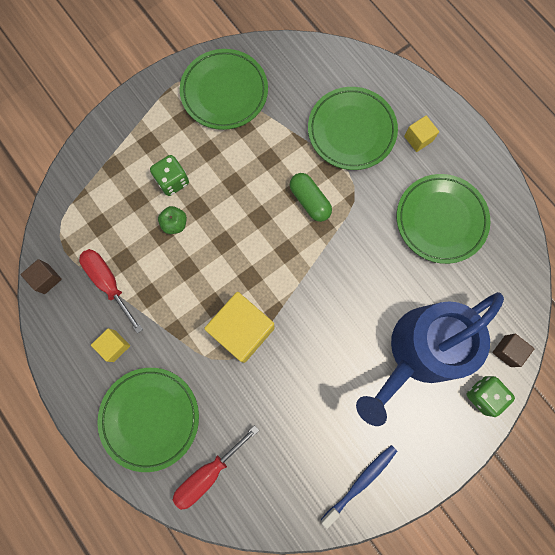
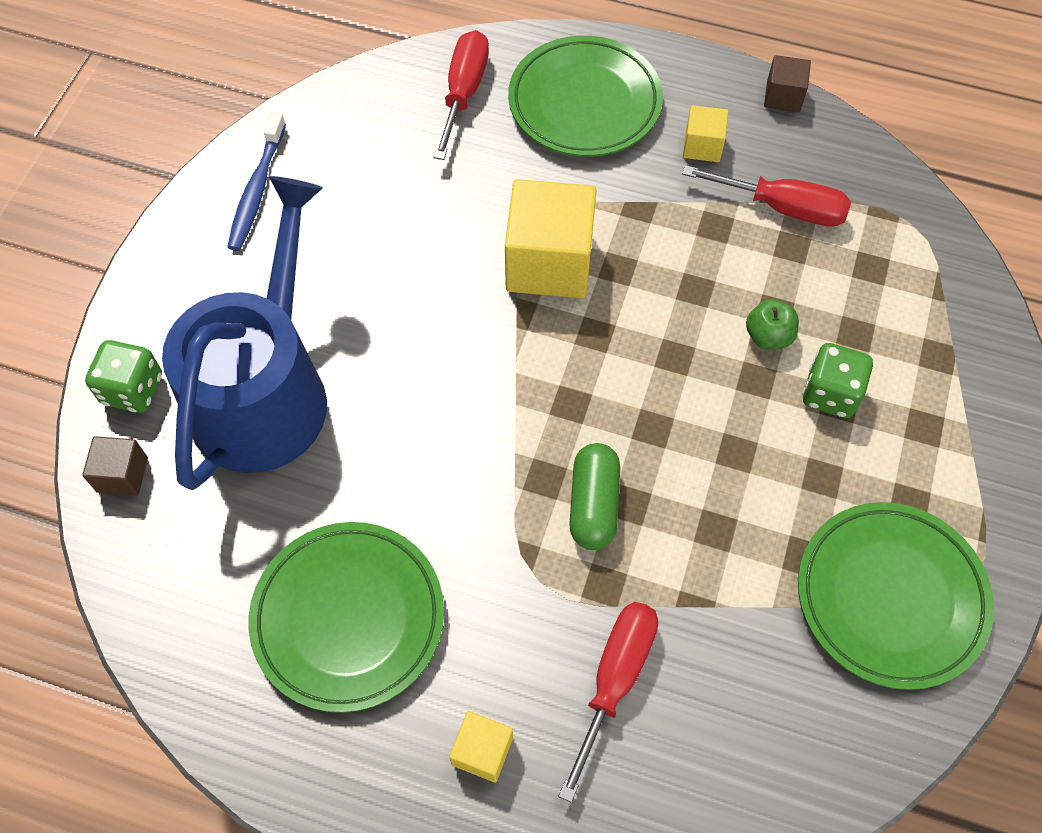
camera: 145 degrees right, 15 degrees down
brown cube [21,259,62,294] -> brown cube moved to [764,55,811,112]
green capsule [290,173,332,222] -> green capsule turned 75 degrees clockwise [569,443,620,550]
green plate [308,87,398,170] -> red screwdriver [558,602,658,803]

